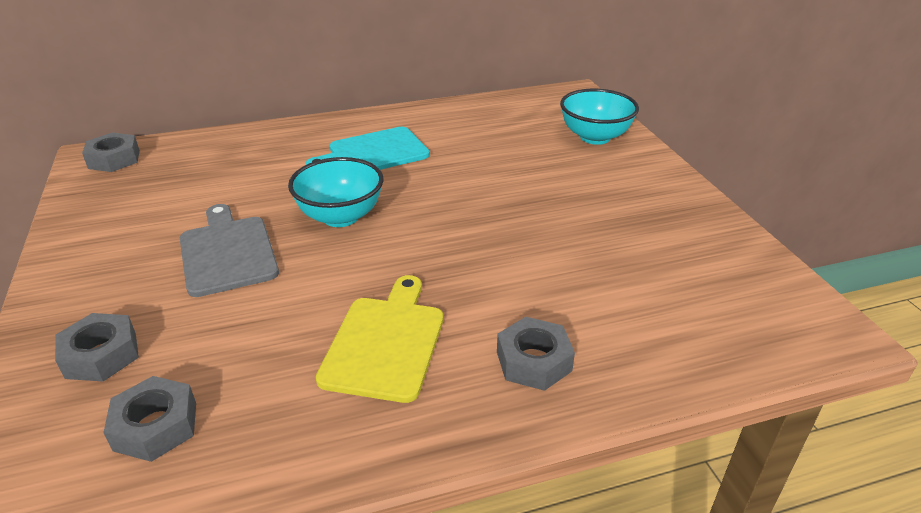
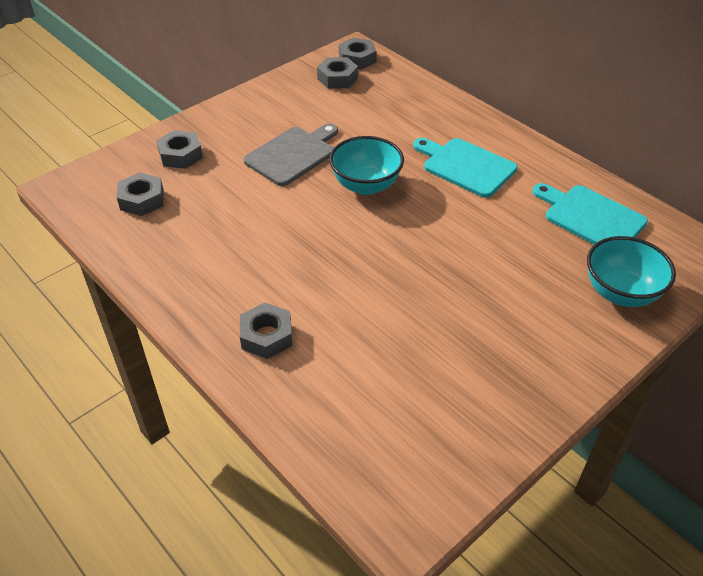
camera: 65 degrees right, 10 degrees up
yellow cutting board [316,275,444,403] -> none
none -> grey nut [317,57,358,89]
none -> turquoise cutting board [533,183,648,244]

